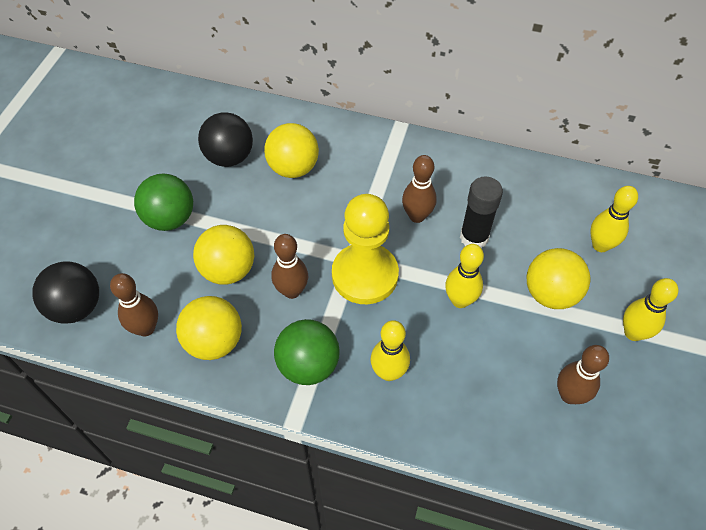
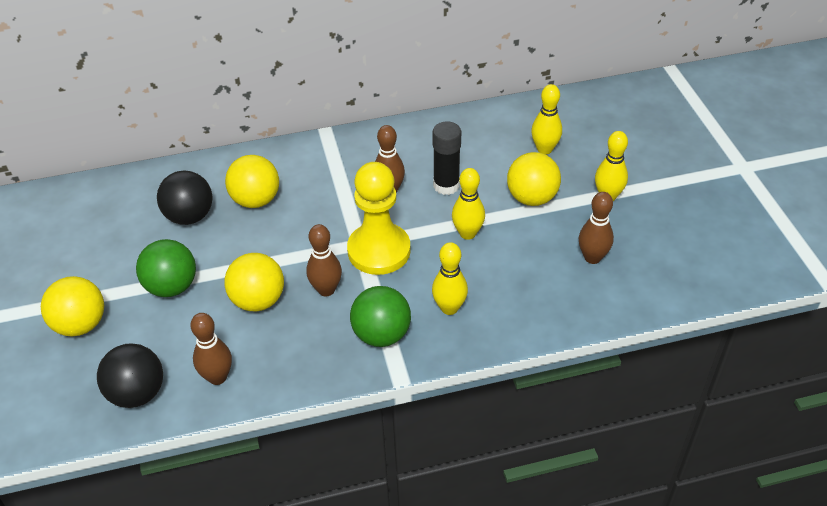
camera: 30 degrees left, 10 degrees down
yellow ball [176,296,242,360] -> yellow ball moved to [41,276,104,337]

